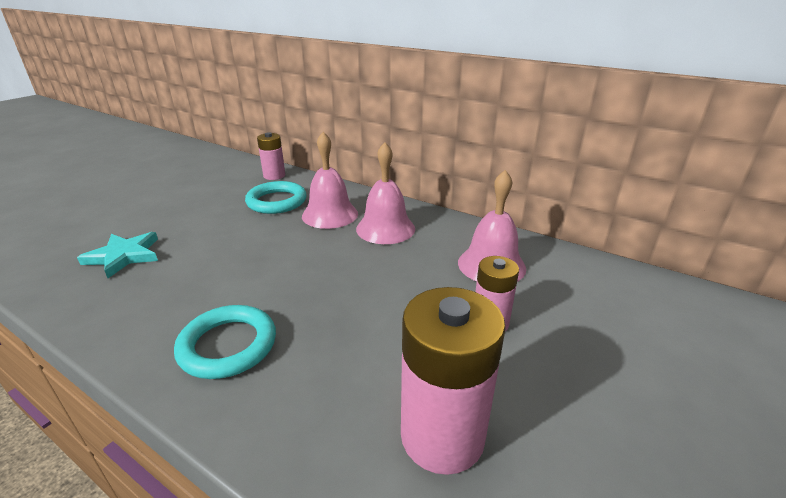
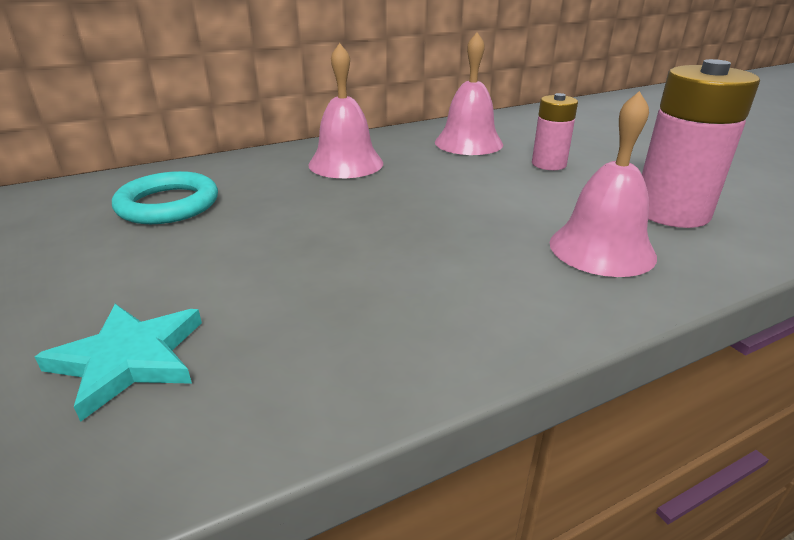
camera: 60 degrees left, 0 degrees up
turquoise ring [174,305,276,379] -> none
pink battery [257,132,285,180] -> none
pink bell [302,132,358,229] -> pink bell moved to [549,91,657,277]

